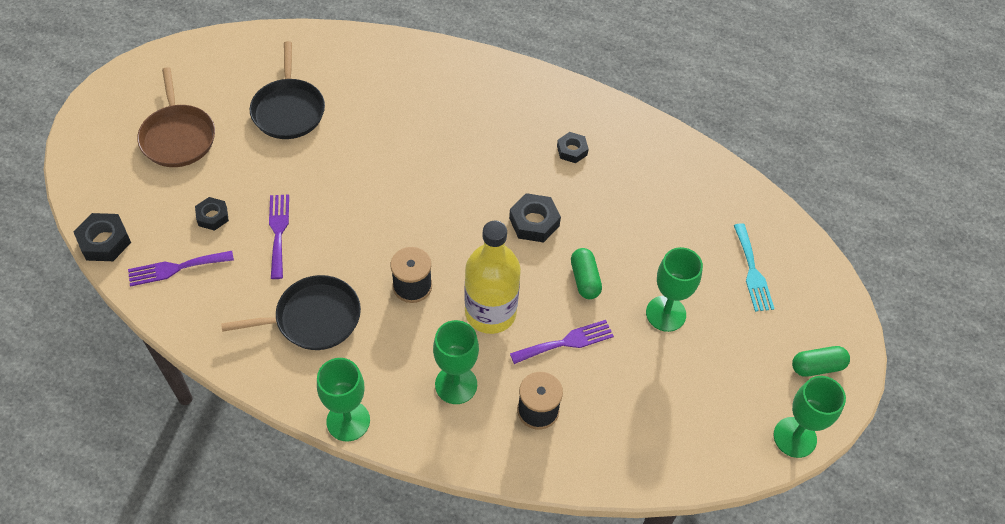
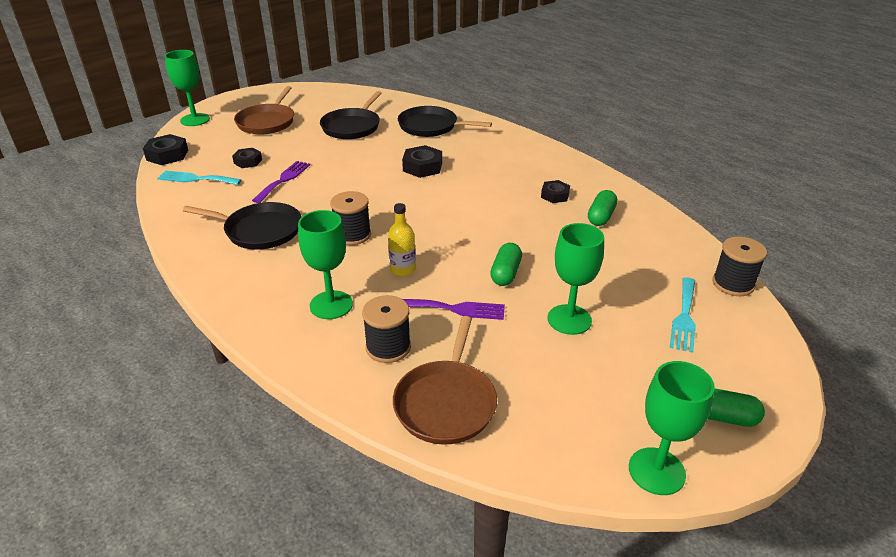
camera: 30 degrees right, 20 degrees down
purple fork [128,251,234,287] -> turquoise fork [157,170,241,185]
green goblet [317,358,370,442] -> green goblet moved to [165,50,210,126]
yellow bottle [465,221,521,334] -> yellow bottle [388,203,416,276], size x0.51
black nut [509,193,561,242] -> black nut moved to [402,145,442,178]
none -> brown pan [393,316,497,445]
none -> black pan [398,106,492,137]
none -> green capsule [588,190,617,226]
none -> black spool [712,236,767,296]

